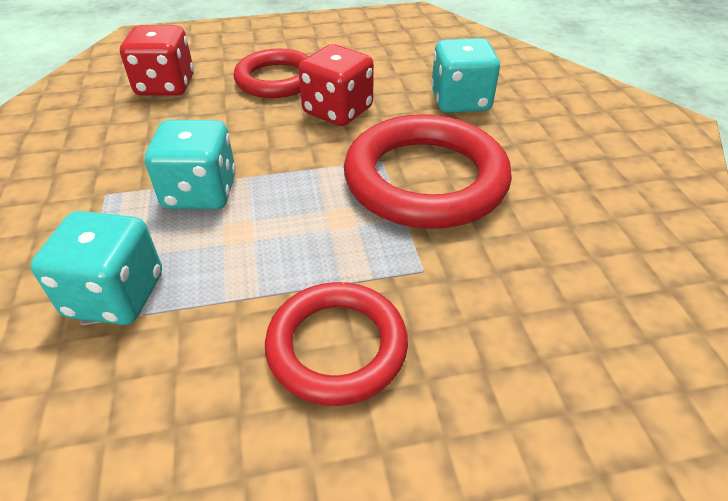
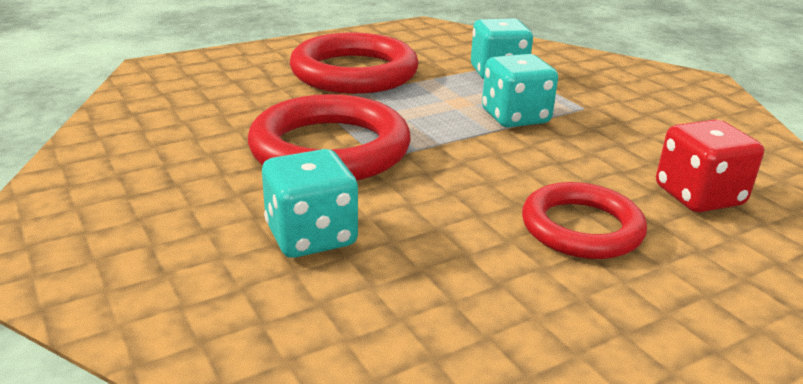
camera: 160 degrees right, 15 degrees down
red ring [265,282,408,406] -> red ring [290,33,418,94], size x1.56
red dice [298,44,374,126] -> none

